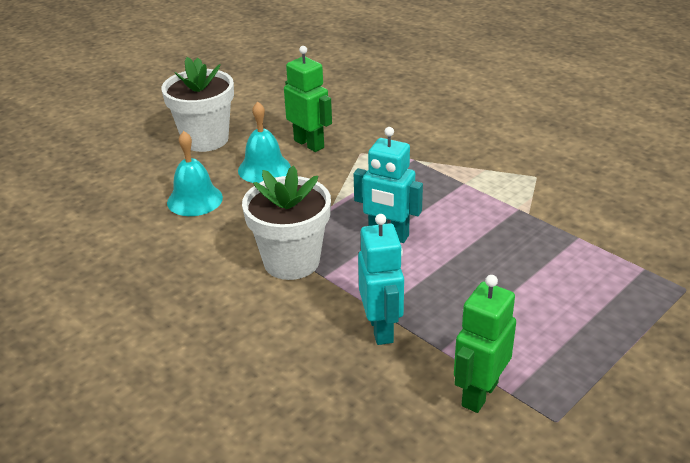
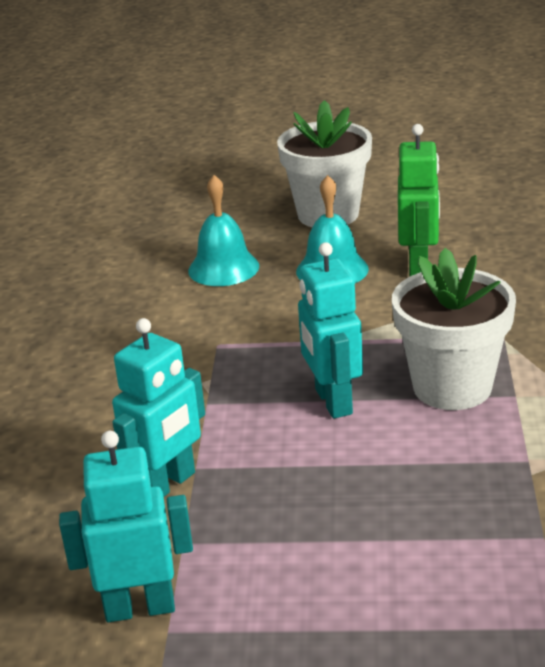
camera: 50 degrees right, 5 degrees down
white flower pot [242,165,331,280] -> white flower pot moved to [392,248,516,410]
green robot [454,275,516,413] -> turquoise robot [59,431,193,622]

